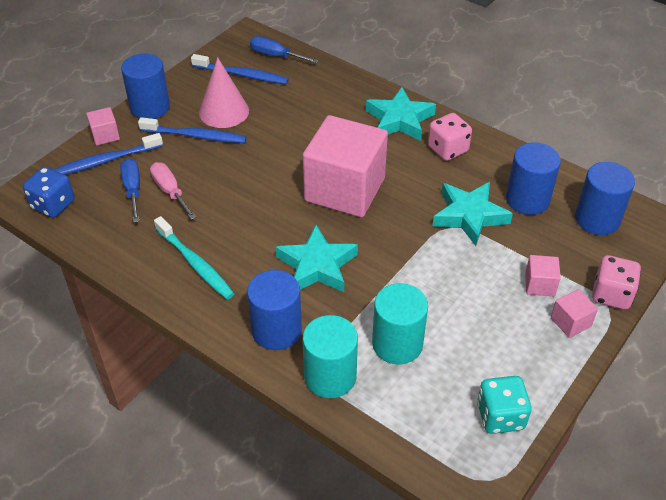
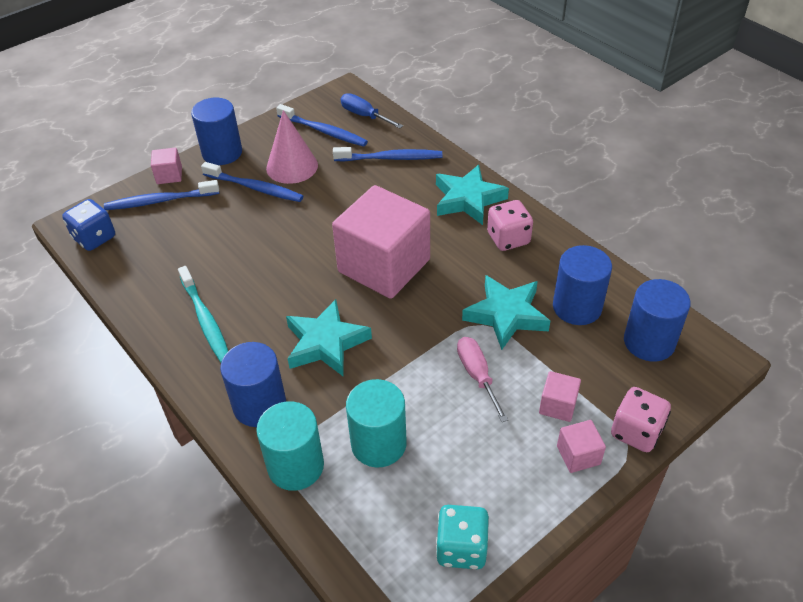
camera: 15 degrees right, 0 degrees up
blue screwdriver [120,158,140,223] -> none
pink screwdriver [150,162,196,220] -> pink screwdriver moved to [457,337,508,422]
none -> blue toothbrush [333,147,442,161]

